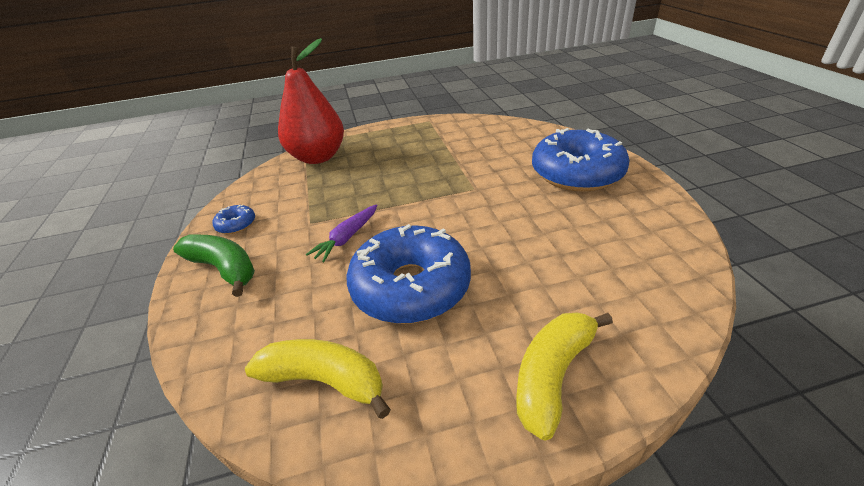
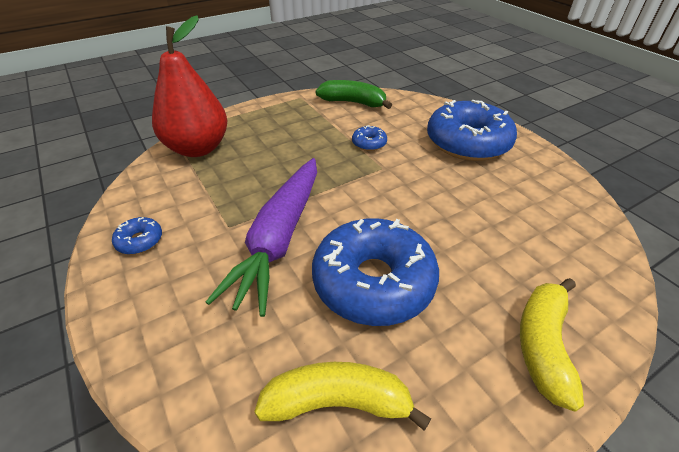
camera: 20 degrees left, 5 degrees up
green banana [173,234,255,297] -> green banana moved to [315,80,392,109]
purple carrot [306,204,377,262] -> purple carrot [206,158,317,317], size x2.10
none -> blue donut [352,125,387,151]

